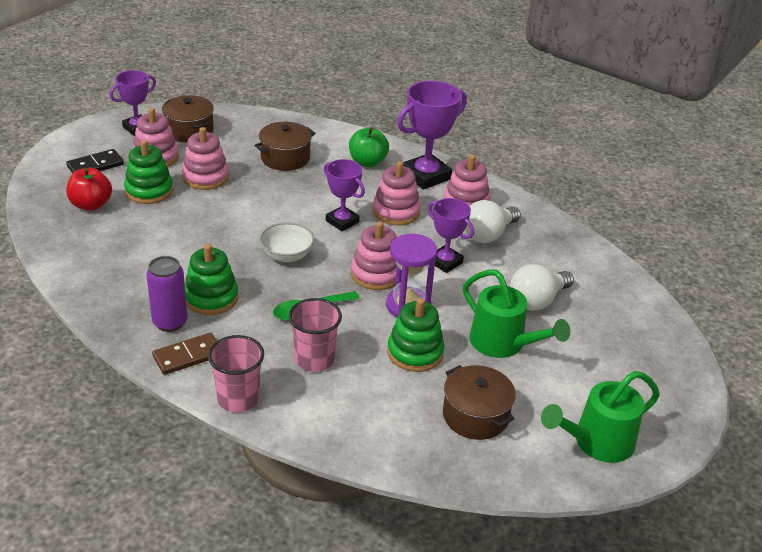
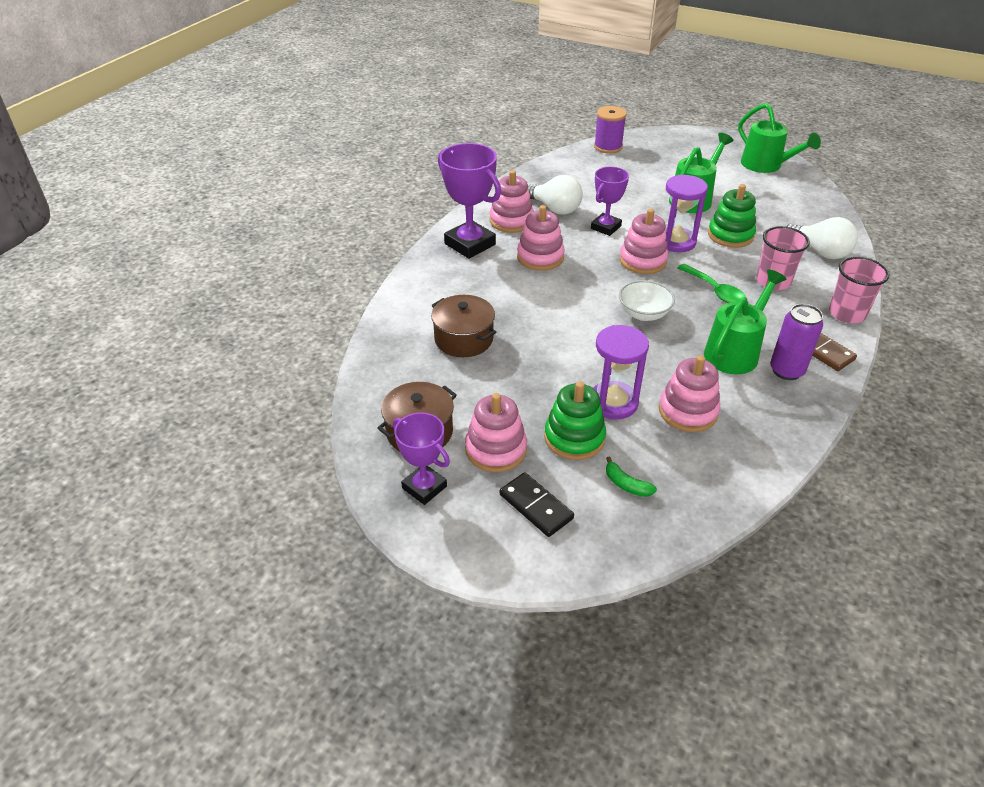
camera: 95 degrees left, 5 degrees up
red apple [66,167,112,211] -> green banana [606,457,657,497]
pink stacking toy [182,127,229,190] -> pink stacking toy moved to [659,355,720,432]
green stacking toy [185,244,239,315] -> green watering can [704,270,787,374]
purple trophy [324,159,365,231] -> none
green apple [349,127,389,167] -> none
brown pot [443,365,516,440] -> none
white light bulb [510,264,574,311] -> white light bulb moved to [786,217,858,259]
none -> purple spool [594,106,627,154]
none -> purple hourglass [594,325,649,419]

